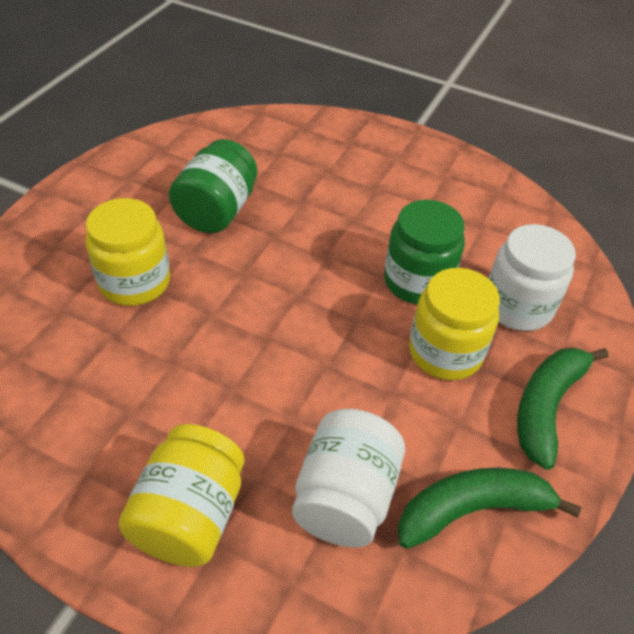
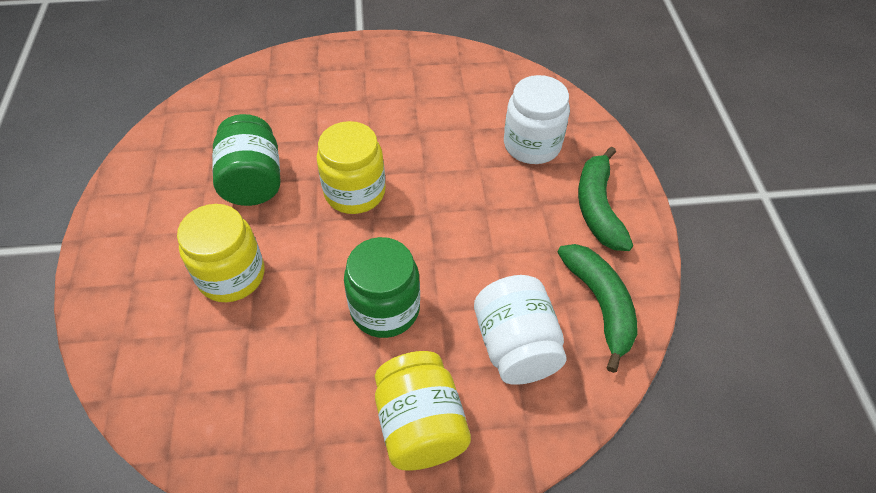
camera: 30 degrees left, 5 degrees up
green jar [384,200,465,304] -> green jar moved to [344,237,420,338]
green banana [398,468,581,549] -> green banana turned 120 degrees clockwise [558,244,638,373]
yellow jar [409,268,500,380] -> yellow jar moved to [317,121,386,214]

